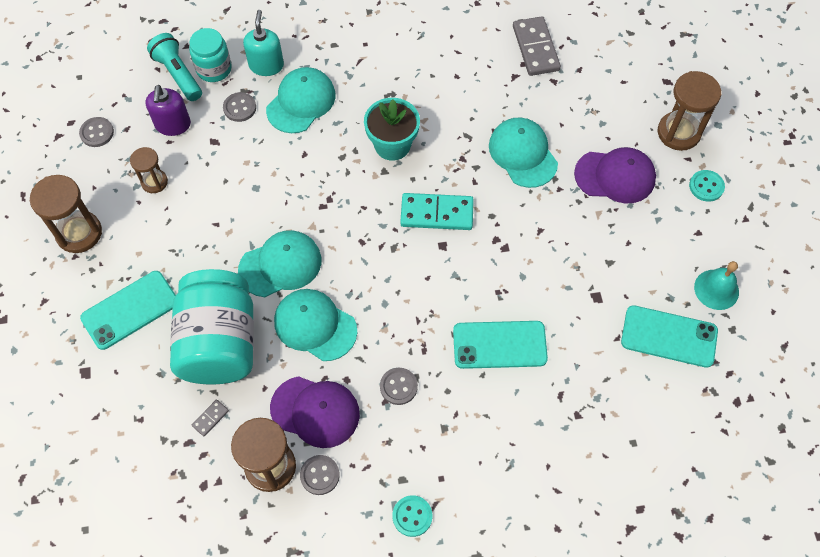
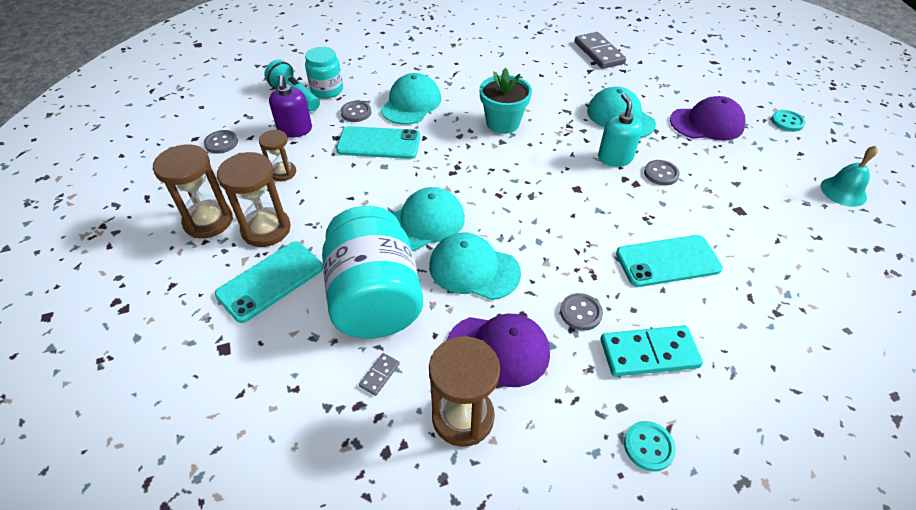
camera: 10 degrees left, 15 degrees down
turquoise soap dispenser [243,10,284,76] -> turquoise soap dispenser moved to [598,93,643,167]
grey button [300,455,340,495] -> grey button moved to [644,160,680,185]
turquoise domino [400,193,474,230] -> turquoise domino moved to [601,326,703,377]
turquoise phone [621,305,718,368] -> turquoise phone moved to [336,126,420,159]
brown hourglass [658,71,721,151] -> brown hourglass moved to [217,152,291,247]

